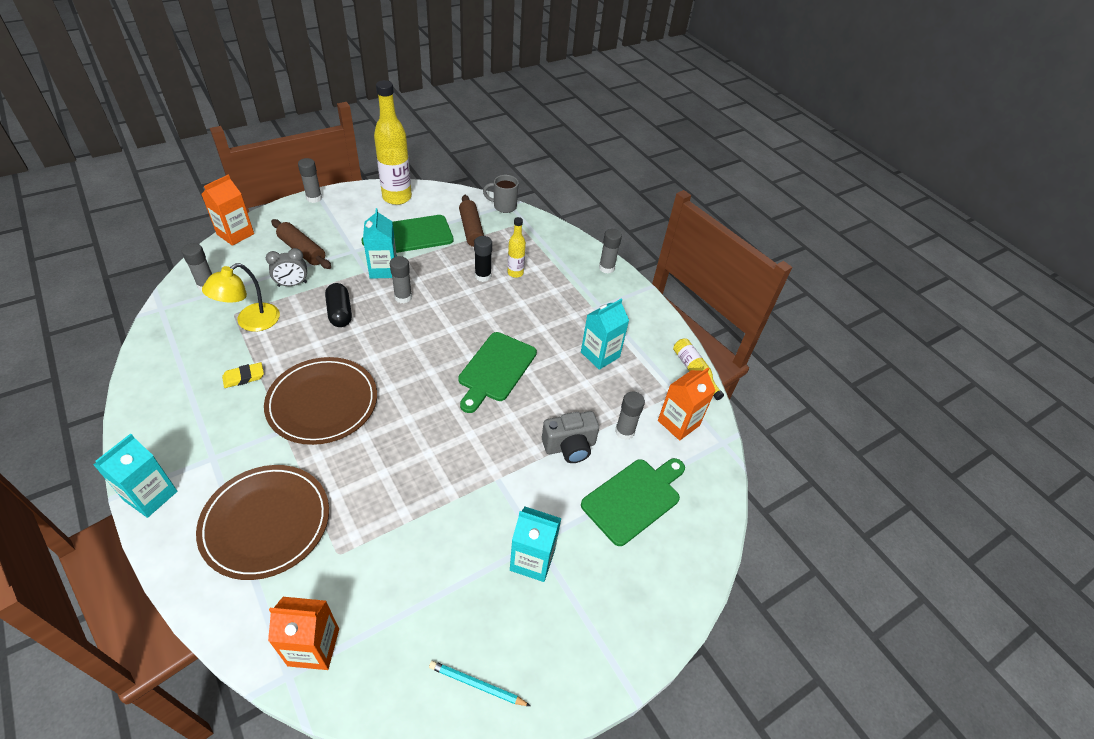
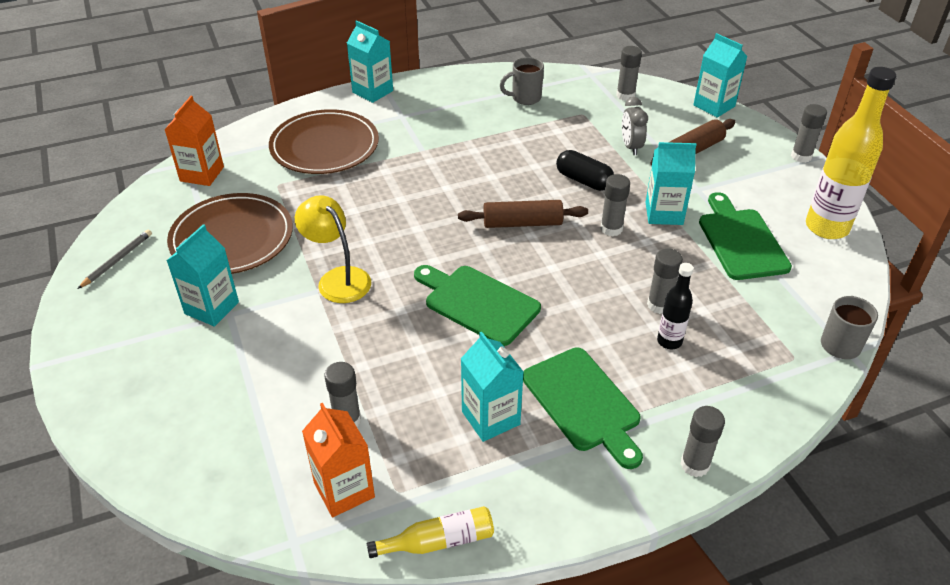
camera: 105 degrees right, 5 degrees down
orange carton [201,175,254,246] -> turquoise carton [693,33,748,118]
yellow lamp [202,263,280,332] -> yellow lamp moved to [295,195,371,303]
yellow eraser [222,362,264,388] -> none
brown plate [264,357,377,445] -> brown plate moved to [167,193,293,274]
black capsule [325,283,352,327] -> black capsule turned 45 degrees clockwise [556,150,614,191]
turquoise pencil [429,661,531,706] -> grey pencil [78,230,152,289]
brown rolling pin [459,195,484,247] -> brown rolling pin moved to [458,200,588,228]
black glue stick [474,236,492,282] -> grey glue stick [647,248,683,314]
yellow bottle [508,217,526,278] -> black bottle [657,263,693,349]
grey camera [542,411,599,463] -> none
green cutting board [581,458,685,546] -> green cutting board moved to [523,348,643,469]
none -> grey mug [500,57,544,105]

